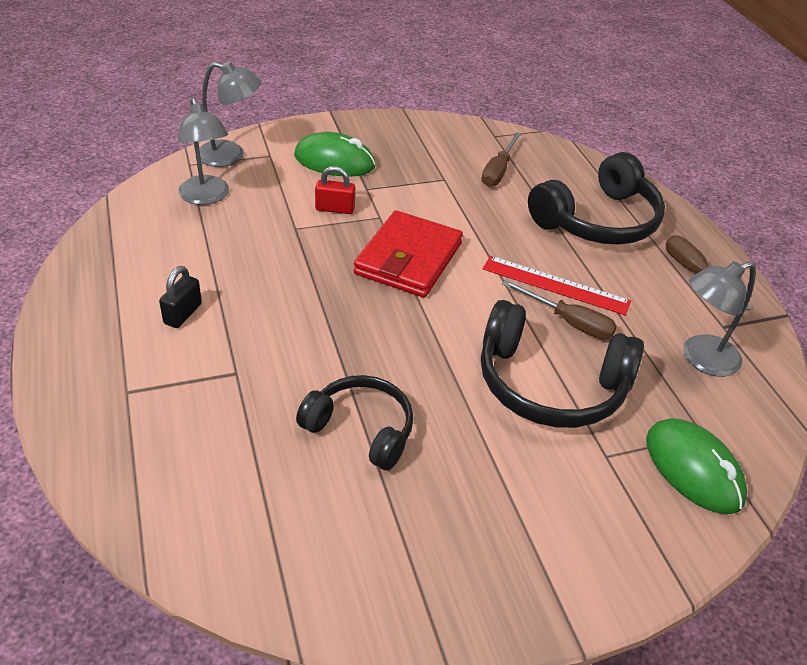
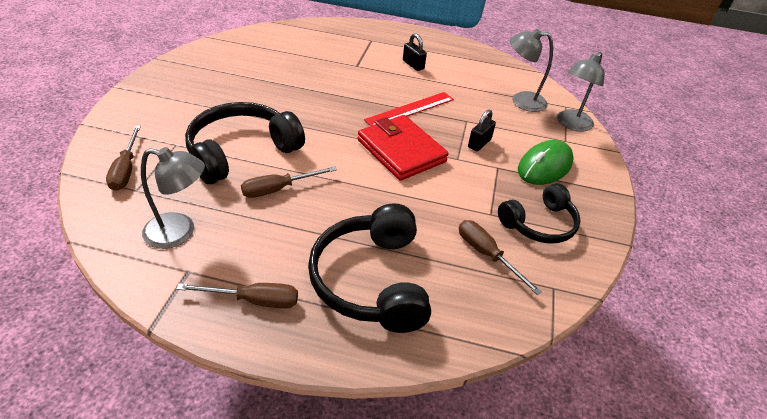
camera: 120 degrees right, 0 degrees up
black headphones [296,375,413,471] -> black headphones moved to [498,183,580,244]
red padlock [315,166,356,214] -> black padlock [468,110,496,151]
red ruler [483,256,631,315] -> red ruler moved to [364,92,454,126]
green mouse [646,418,748,514] -> brown screwdriver [106,126,141,191]
grey lamp [683,261,756,377] -> grey lamp turned 90 degrees clockwise [141,147,205,249]

